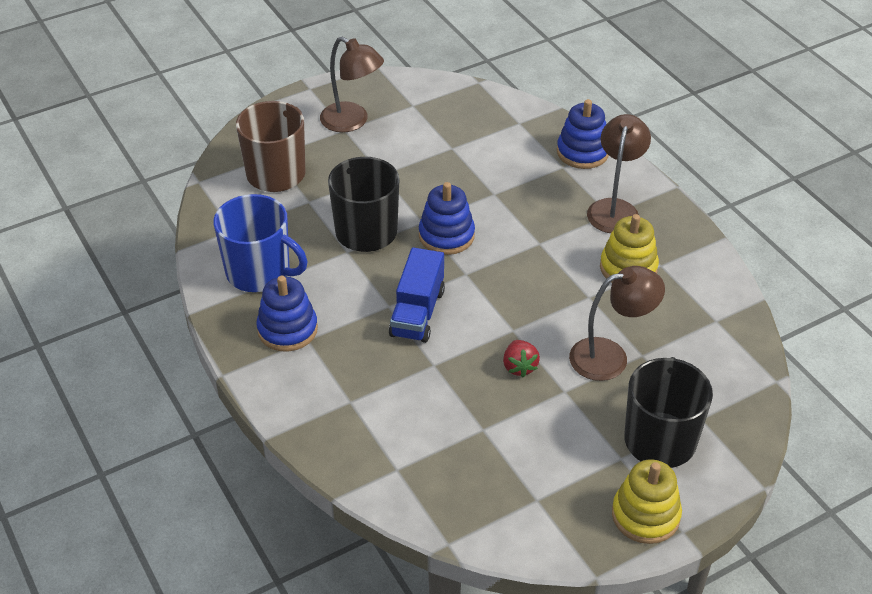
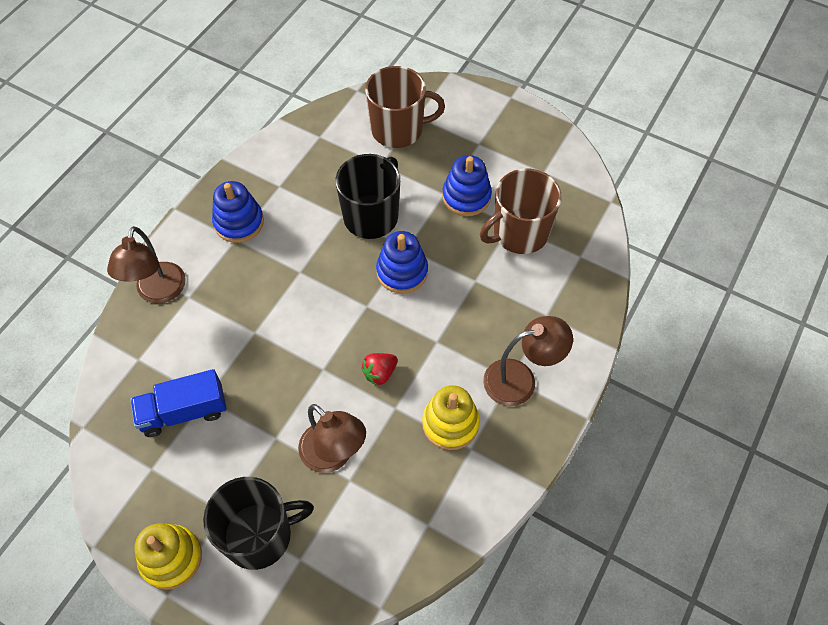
camera: 60 degrees right, 15 degrees up
blue mug [214,194,308,292] -> none
brown lamp [320,37,384,132] -> brown lamp moved to [107,226,186,303]
blue truck [389,247,445,343] -> blue truck moved to [130,369,227,437]
red strawberry [503,340,540,377] -> red strawberry moved to [361,353,398,386]
blue stacking toy [557,99,609,169] -> blue stacking toy moved to [442,155,492,216]
none -> brown mug [480,169,562,254]

